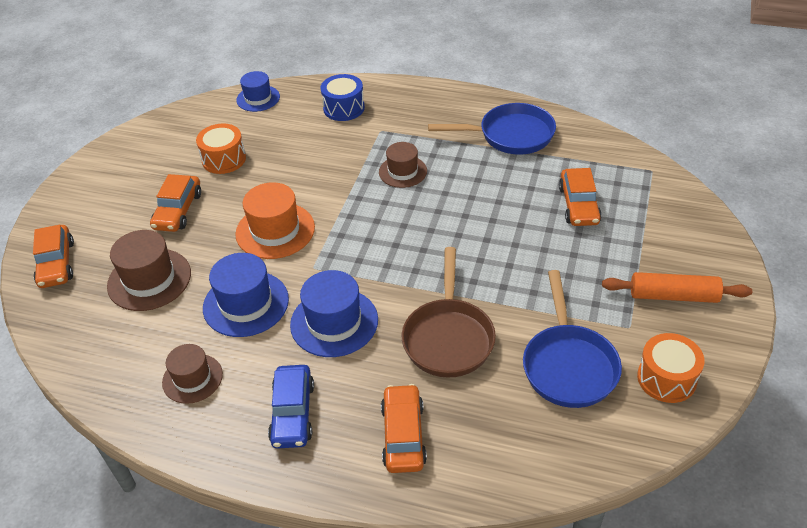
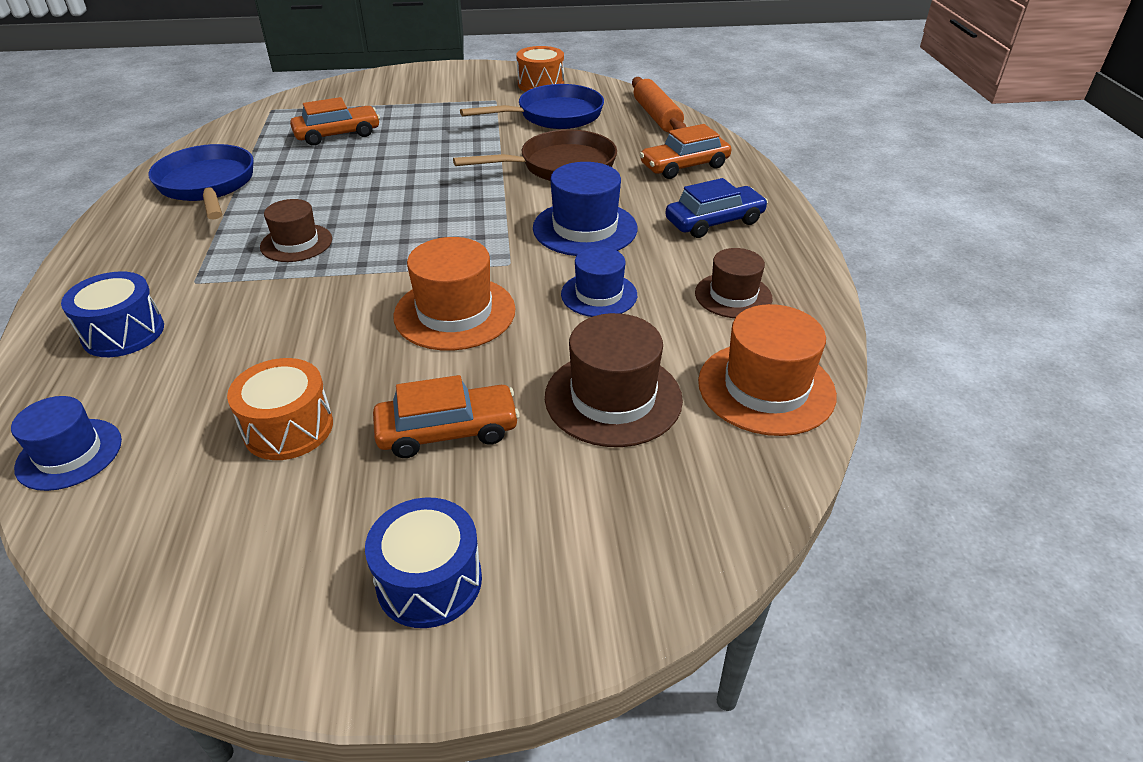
camera: 115 degrees left, 5 degrees down
orange car [33,225,74,288] -> none
blue hat [203,253,289,337] -> blue hat [561,247,637,317], size x0.65
orange rolling pin [602,272,752,303] -> orange rolling pin moved to [632,77,686,132]
none -> blue drum [365,497,482,628]
none -> orange hat [698,304,837,436]

